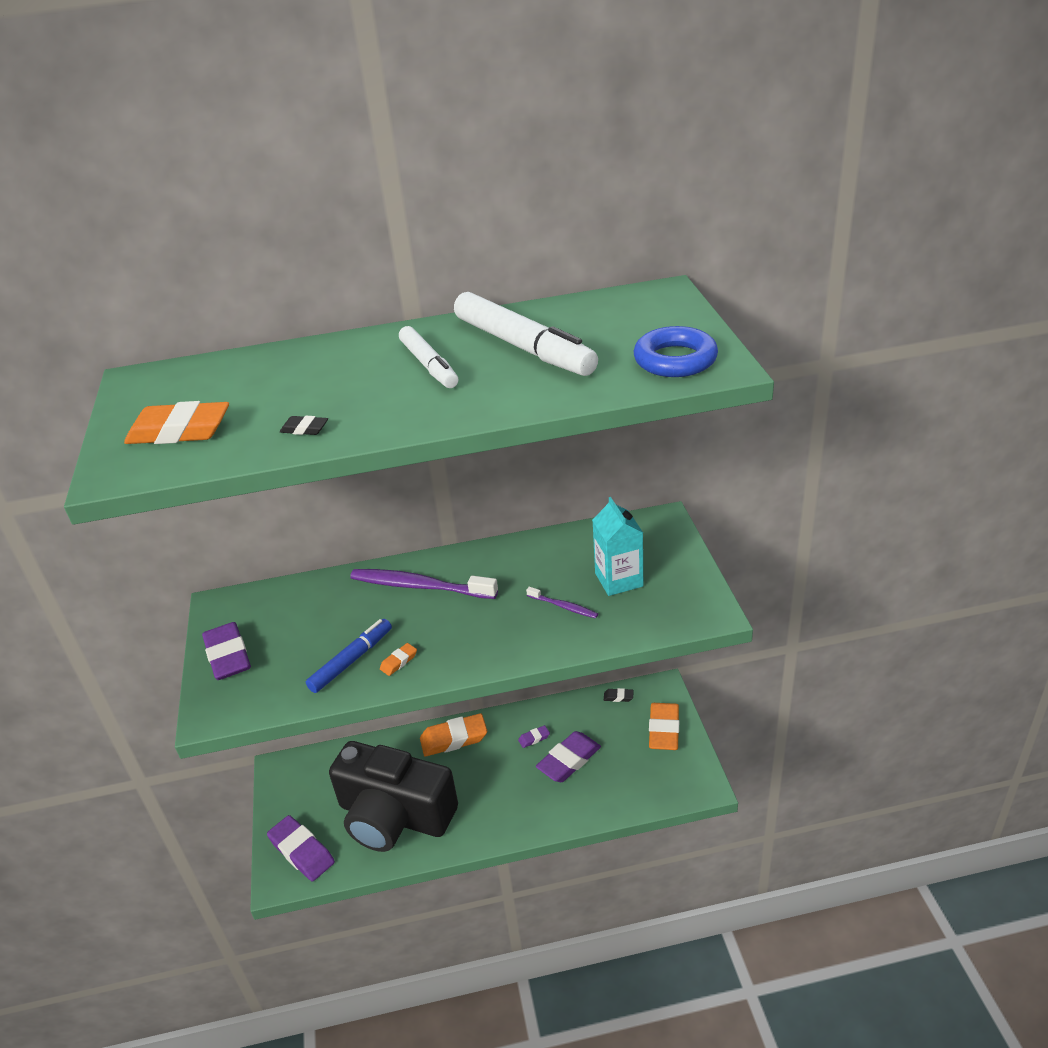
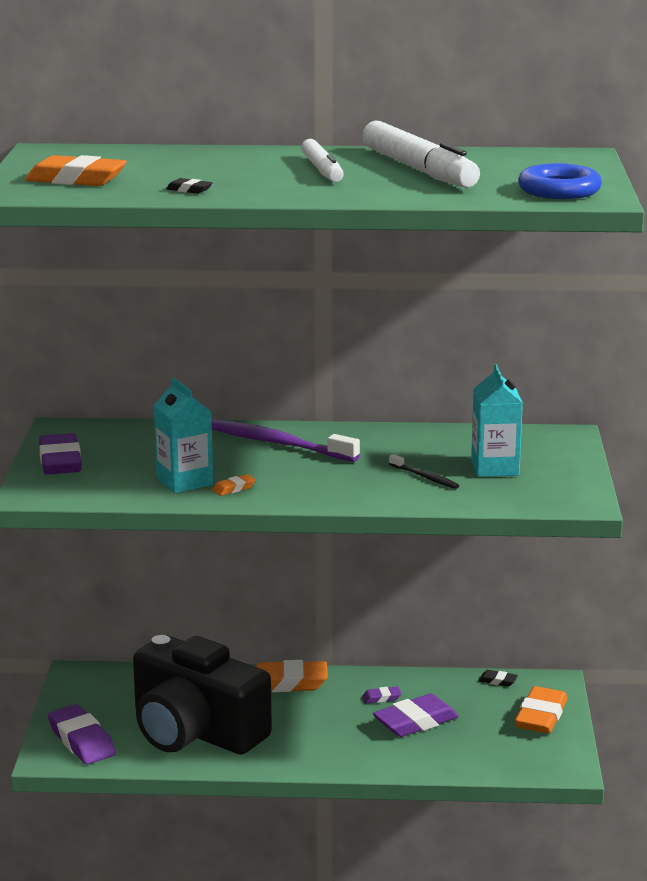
camera: 10 degrees right, 15 degrees down
blue marker [306,619,392,693] -> turquoise carton [153,377,213,493]
purple toothbrush [526,587,598,618] -> black toothbrush [389,454,459,489]

